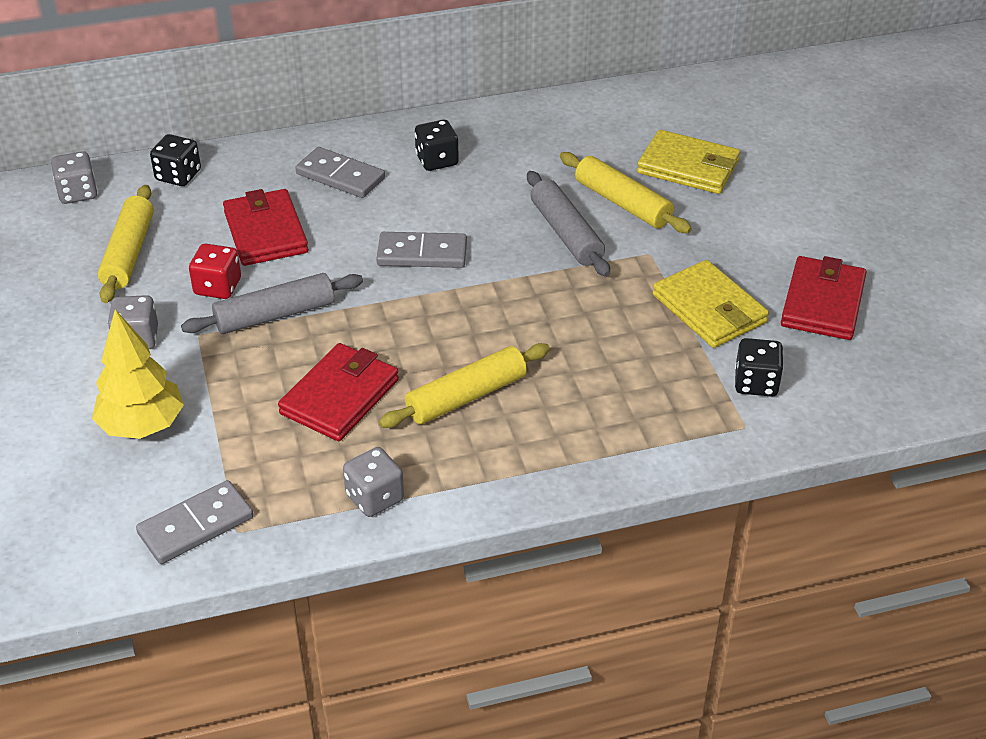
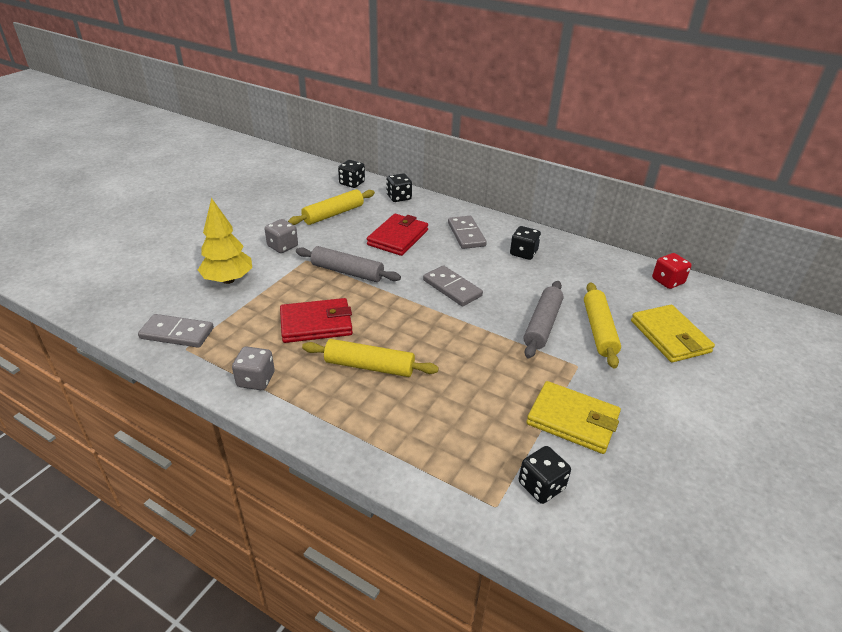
camera: 45 degrees right, 5 degrees down
grey dice [51,151,97,204] -> black dice [338,160,365,188]
red dice [189,244,241,299] -> red dice moved to [652,253,692,289]
yellow wallet [653,260,769,348] -> yellow wallet turned 75 degrees counterclockwise [527,381,621,454]
red wallet [781,256,867,340] -> none

